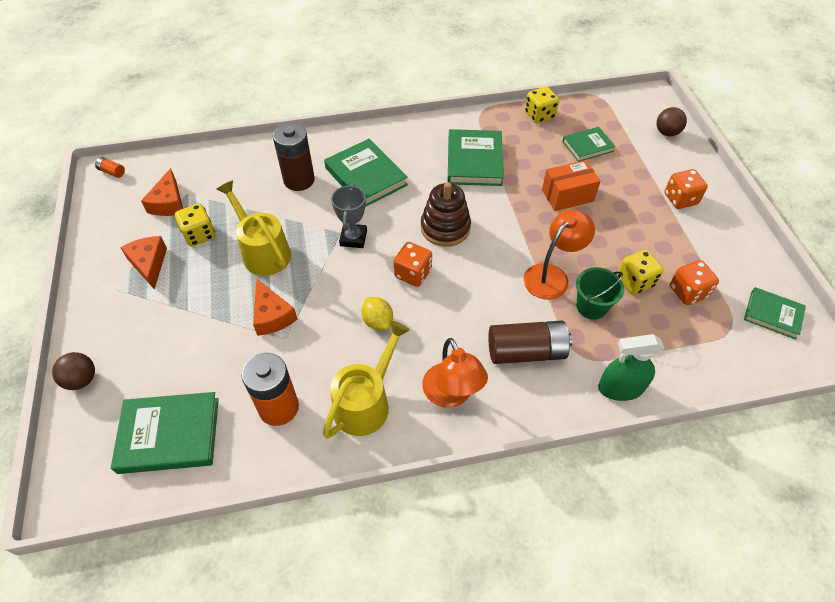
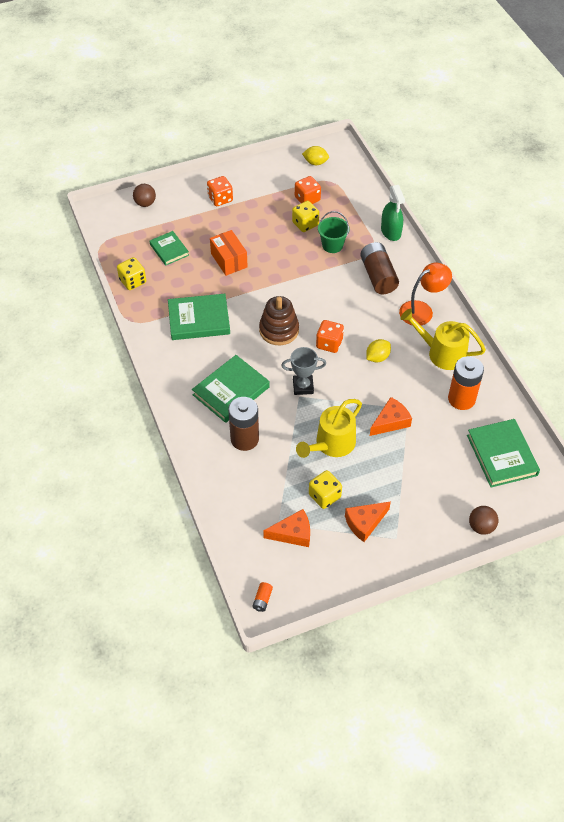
camera: 100 degrees left, 0 degrees up
orange lamp [523,209,595,300] -> none
green book [744,287,806,339] -> yellow lemon [302,146,329,165]

